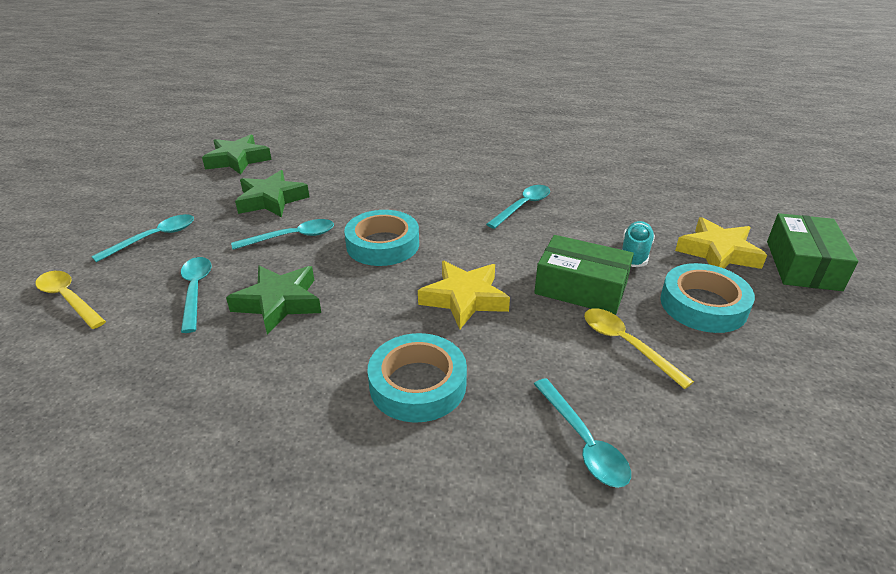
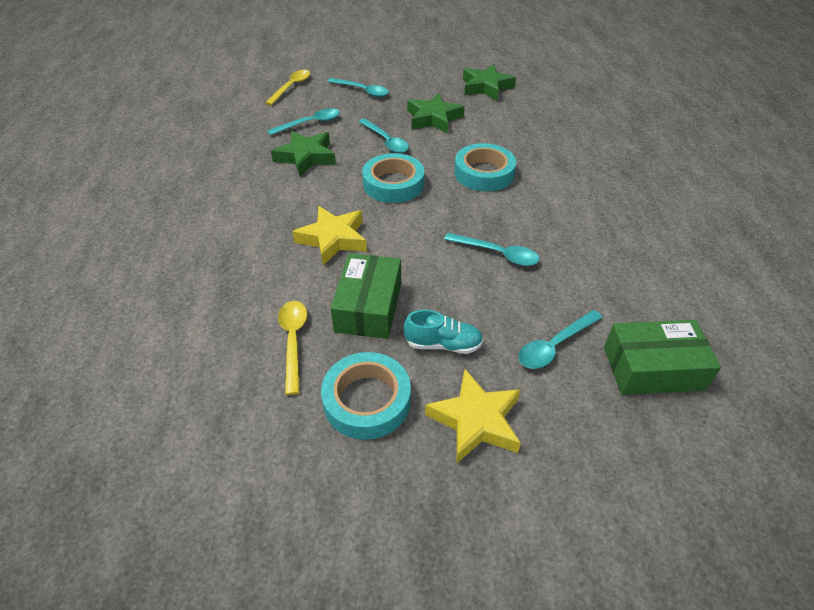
camera: 75 degrees right, 10 degrees up
turquoise tape [368,333,467,423] -> turquoise tape moved to [454,143,516,191]
turquoise spoon [534,378,631,488] -> turquoise spoon moved to [518,310,603,369]
yellow spoon [584,308,694,389] -> yellow spoon turned 45 degrees counterclockwise [278,301,307,395]
green box [767,213,858,291] -> green box moved to [604,320,721,395]

